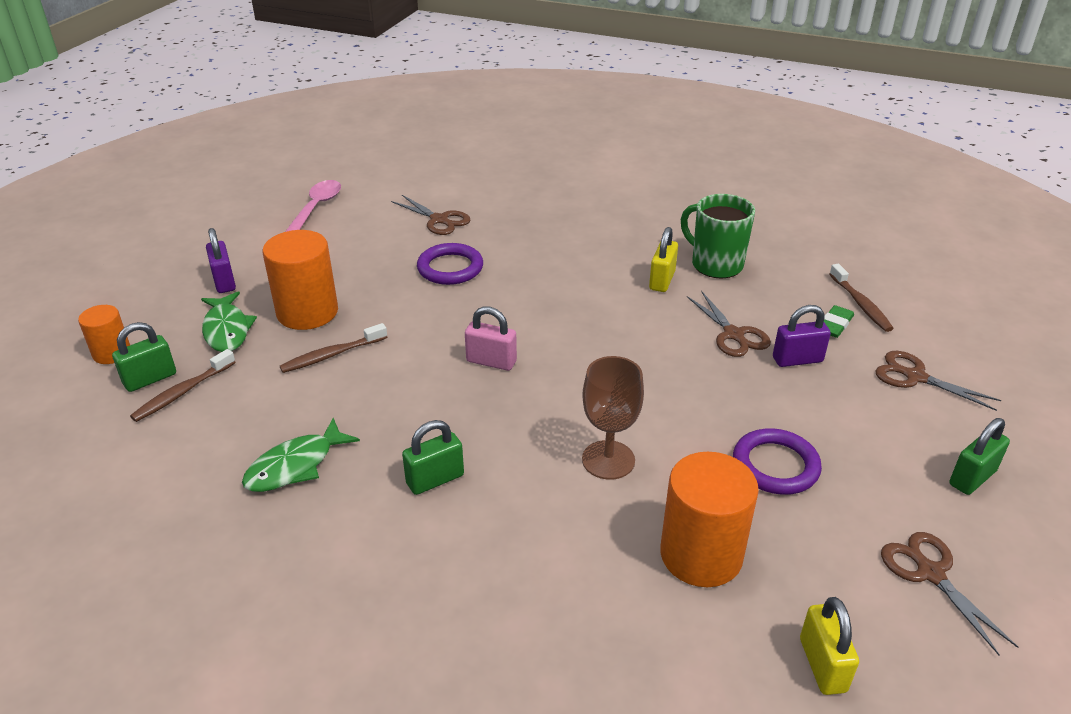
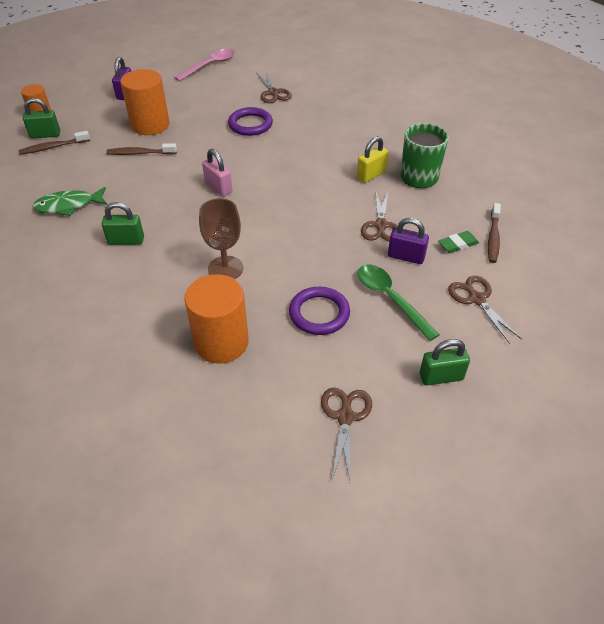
camera: 30 degrees right, 10 degrees up
green fish [201,291,257,352] -> none
yellow padlock [800,597,859,695] -> none
none -> green spoon [358,265,440,341]

